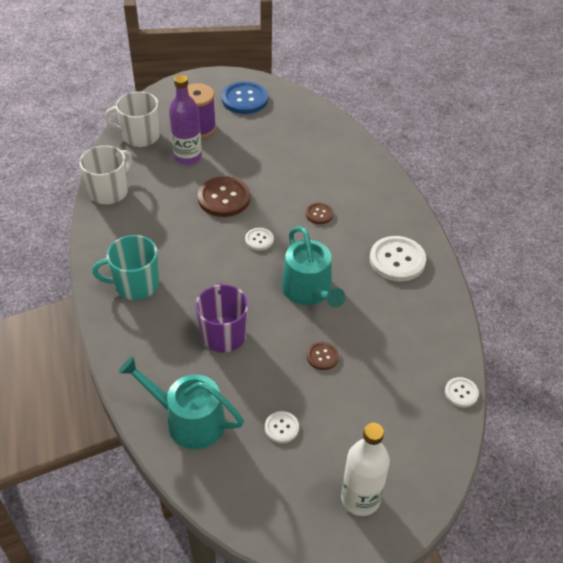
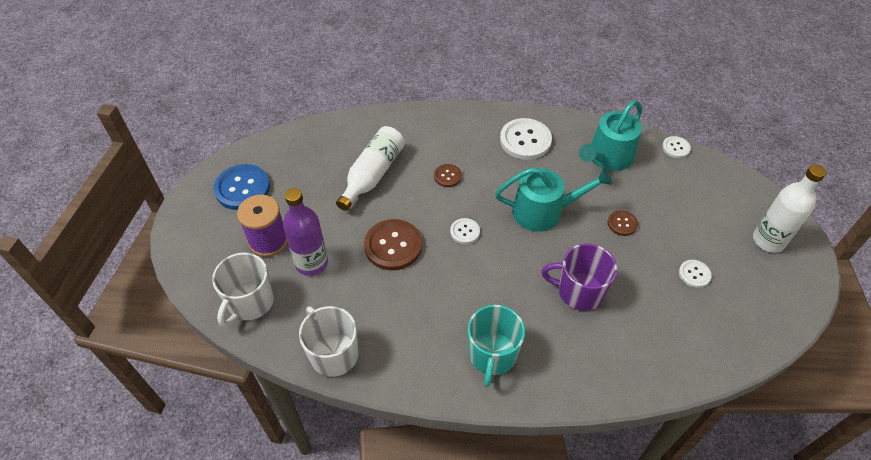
camera: 70 degrees left, 5 degrees up
turquoise watering can [119,356,244,449] -> turquoise watering can moved to [579,100,642,171]
none -> white bottle [336,126,405,211]

